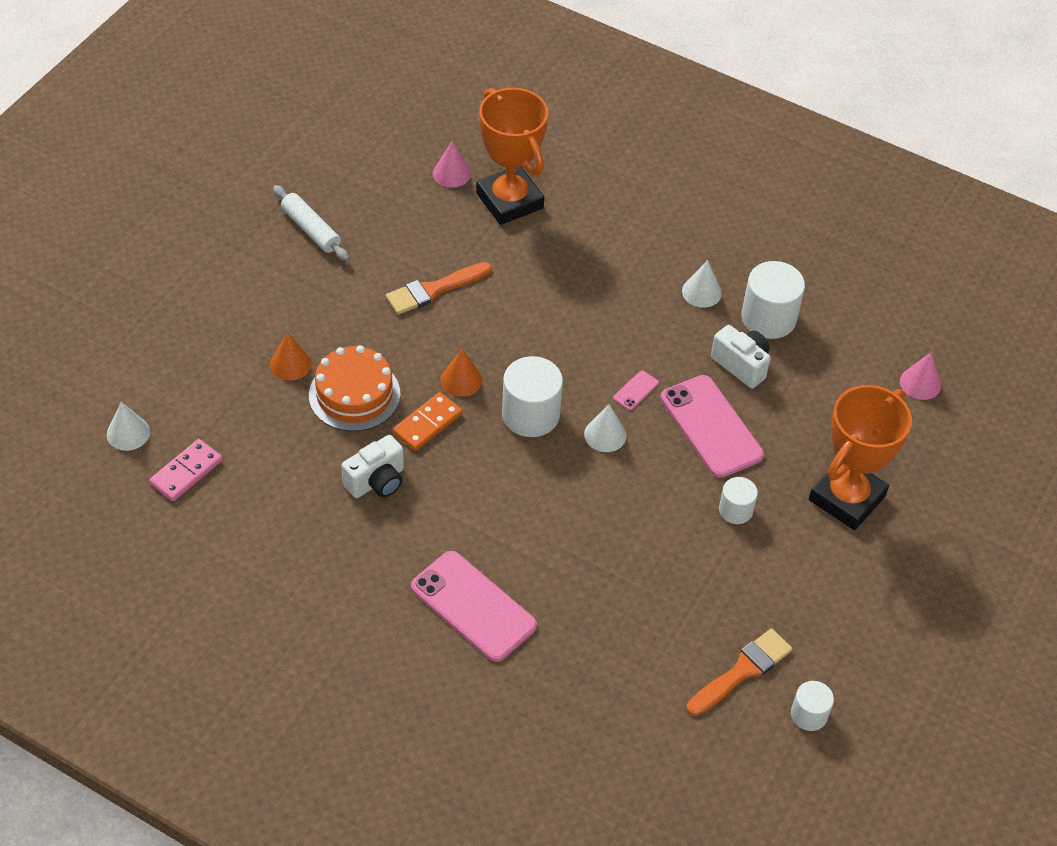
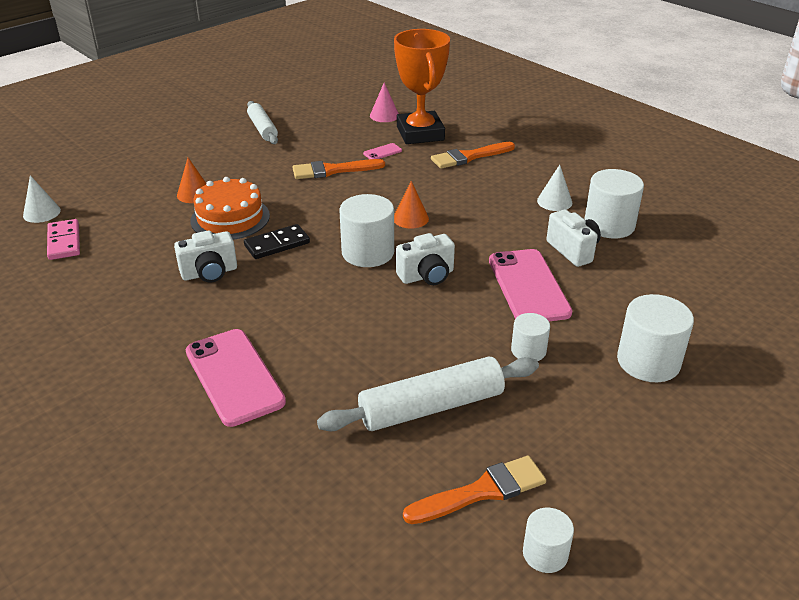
camera: 20 degrees right, 15 degrees down
pink domino [149,439,223,501] -> pink domino turned 75 degrees counterclockwise [47,219,80,260]
orange domino [393,392,463,451] -> black domino [244,224,310,259]
orange cone [441,349,482,397] -> orange cone moved to [394,181,429,229]
white cone [584,404,627,452] -> white camera [396,233,455,285]
pink phone [613,371,659,410] -> pink phone moved to [363,143,402,159]
orange trophy [809,385,912,530] -> white cylinder [617,294,694,382]
pink cone [900,352,941,400] -> none
none -> white rolling pin [317,356,539,431]
none -> orange brush [431,142,515,169]

